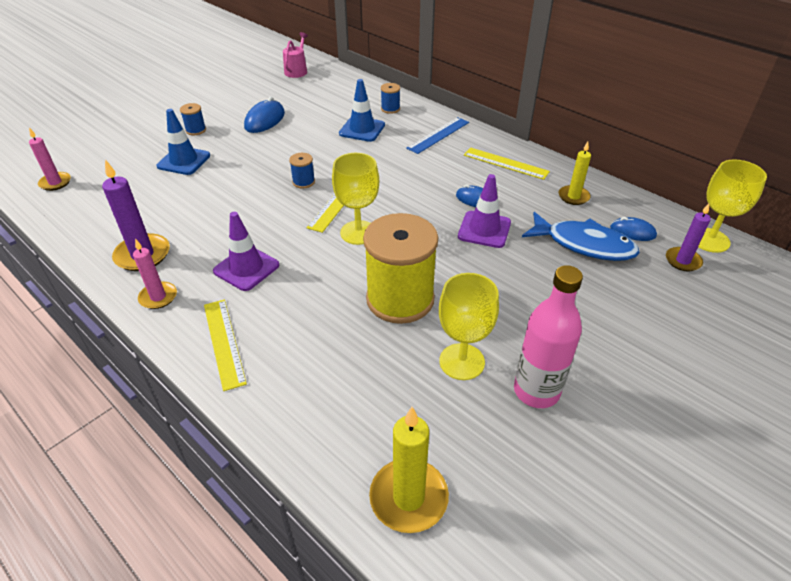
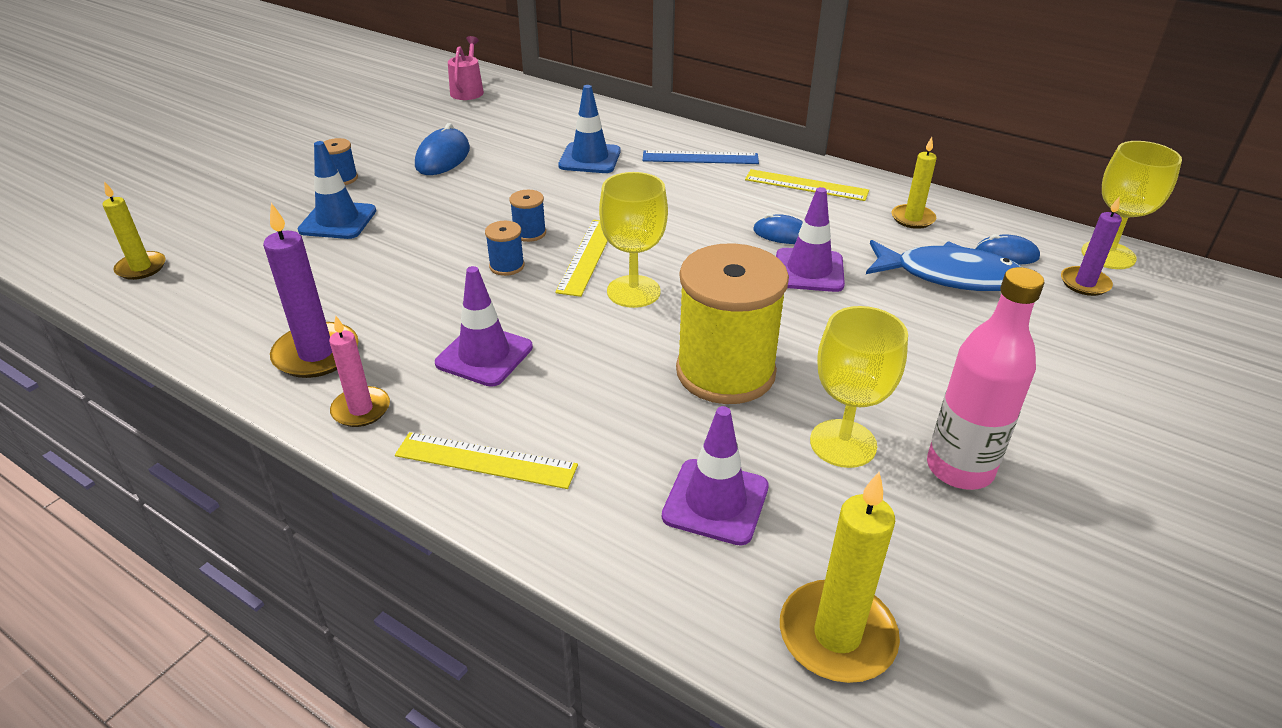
camera: 10 degrees left, 5 degrees down
pink candle [29,128,71,191] -> yellow candle [103,181,166,280]
yellow ruler [204,300,247,391] -> yellow ruler turned 45 degrees counterclockwise [395,432,578,489]
blue spool [381,83,400,114] -> blue spool moved to [485,221,525,276]
blue ruler [406,117,469,154] -> blue ruler turned 60 degrees clockwise [643,150,759,164]
none -> purple traffic cone [662,406,769,546]

